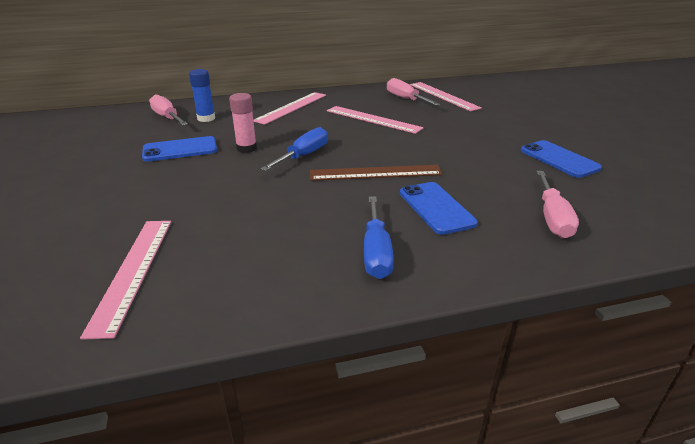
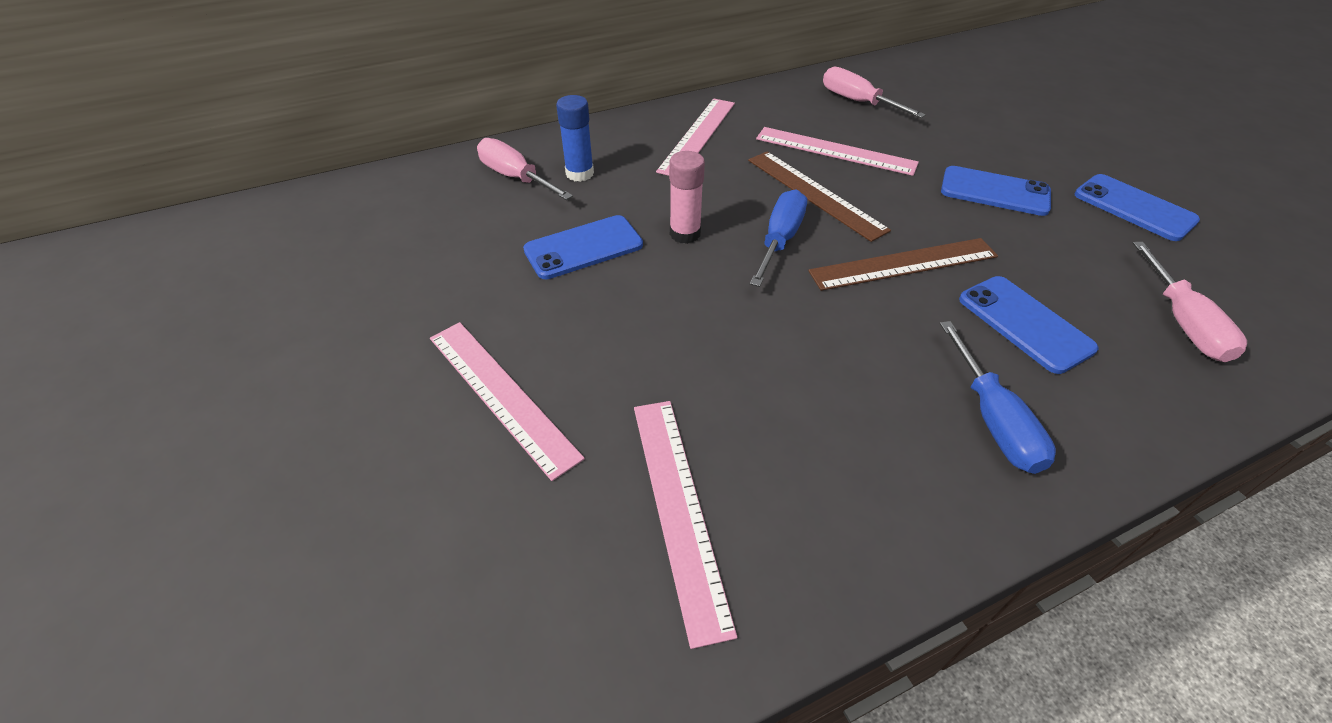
camera: 10 degrees left, 15 degrees up
pink ruler [410,82,482,111] -> pink ruler moved to [430,322,585,481]
none -> brown ruler [748,152,891,242]
none -> blue phone [941,166,1051,216]

